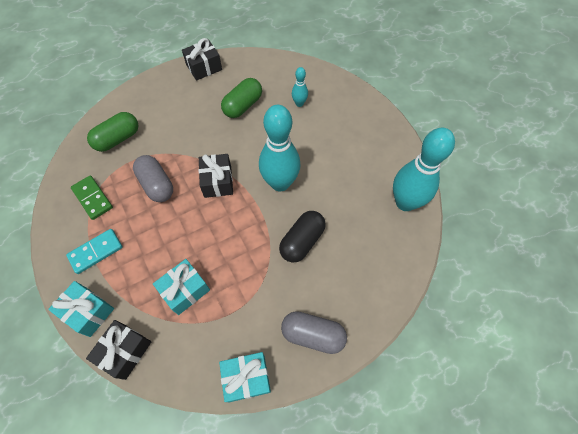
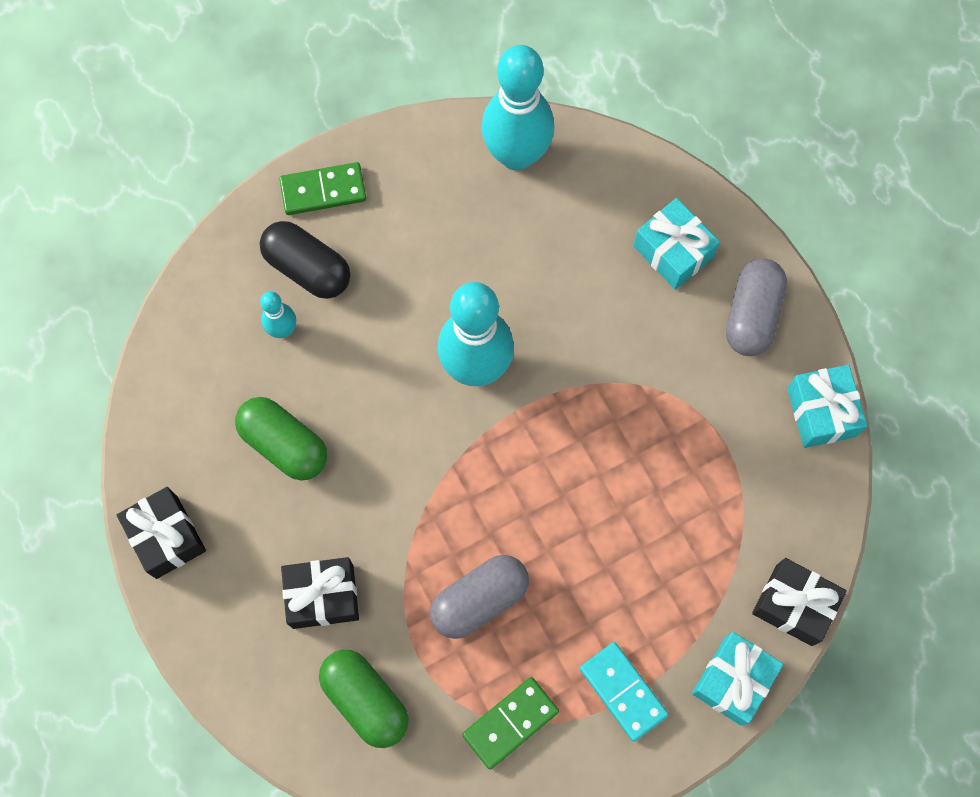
camera: 90 degrees left, 10 degrees up
turquoise gift [153,259,210,315] -> turquoise gift moved to [633,198,720,290]
black gift [199,154,233,198] -> black gift moved to [281,557,359,629]
black capsule [279,211,326,263] -> black capsule moved to [260,221,350,299]
none -> green domino [279,162,366,215]

